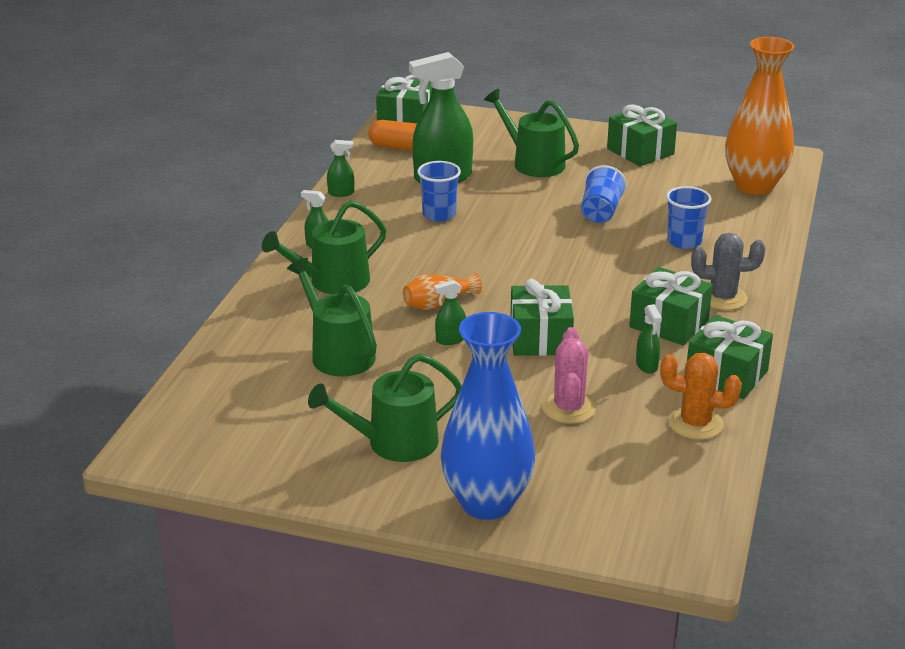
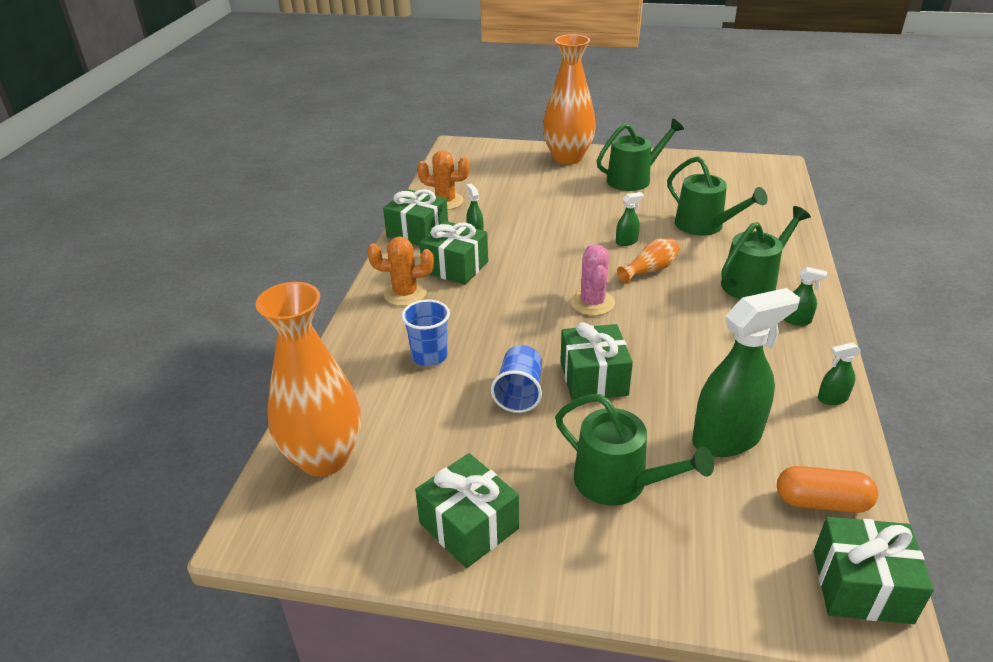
camera: 175 degrees right, 5 degrees up
blue cup [417,161,461,221] -> none
blue vase [441,312,535,520] -> orange vase [543,35,596,164]
green gift [511,279,574,356] -> green gift moved to [560,322,633,401]
pink cactus [542,327,596,424] -> pink cactus moved to [571,244,615,316]
grey cactus [691,233,765,310] -> orange cactus [367,236,434,306]

